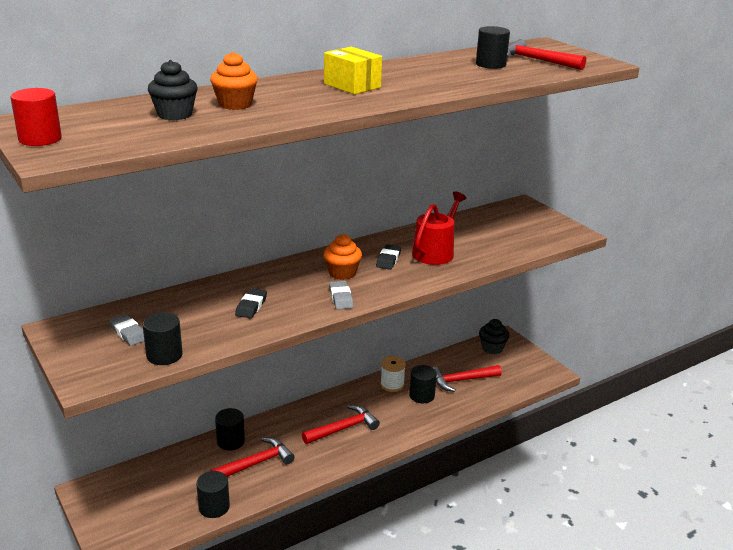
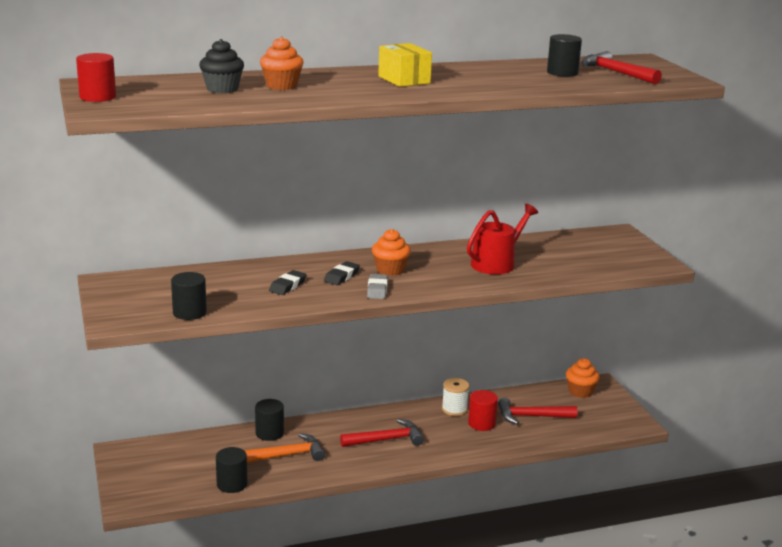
camera: 15 degrees right, 5 degrees down
grey eraser [109,314,144,346] -> none
red hammer [210,438,295,477] -> orange hammer [244,433,325,463]
black eraser [376,244,401,270] -> black eraser moved to [324,261,360,285]
black cylinder [409,365,437,403] -> red cylinder [468,390,498,431]
black cupcake [479,319,509,354] -> orange cupcake [566,358,600,398]

